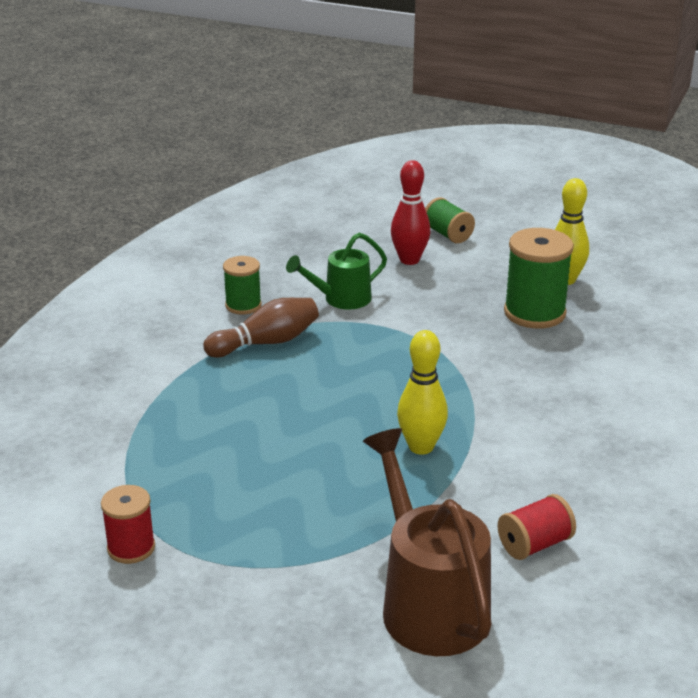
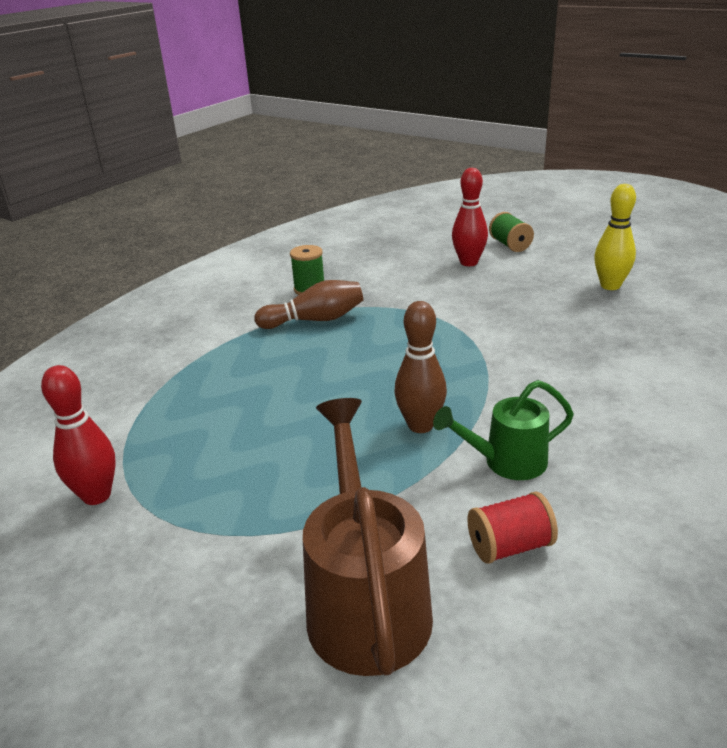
camera: 15 degrees right, 0 degrees up
red spool [101,485,155,564] -> red bowling pin [41,365,116,505]
green watering can [286,233,387,310] -> green watering can moved to [433,380,574,480]
yellow bowling pin [397,330,448,455] -> brown bowling pin [394,301,447,433]
green spool [504,228,574,329] -> none

